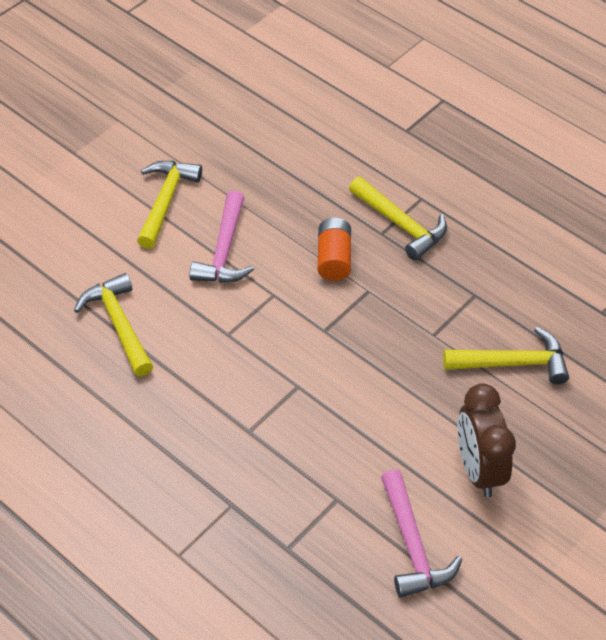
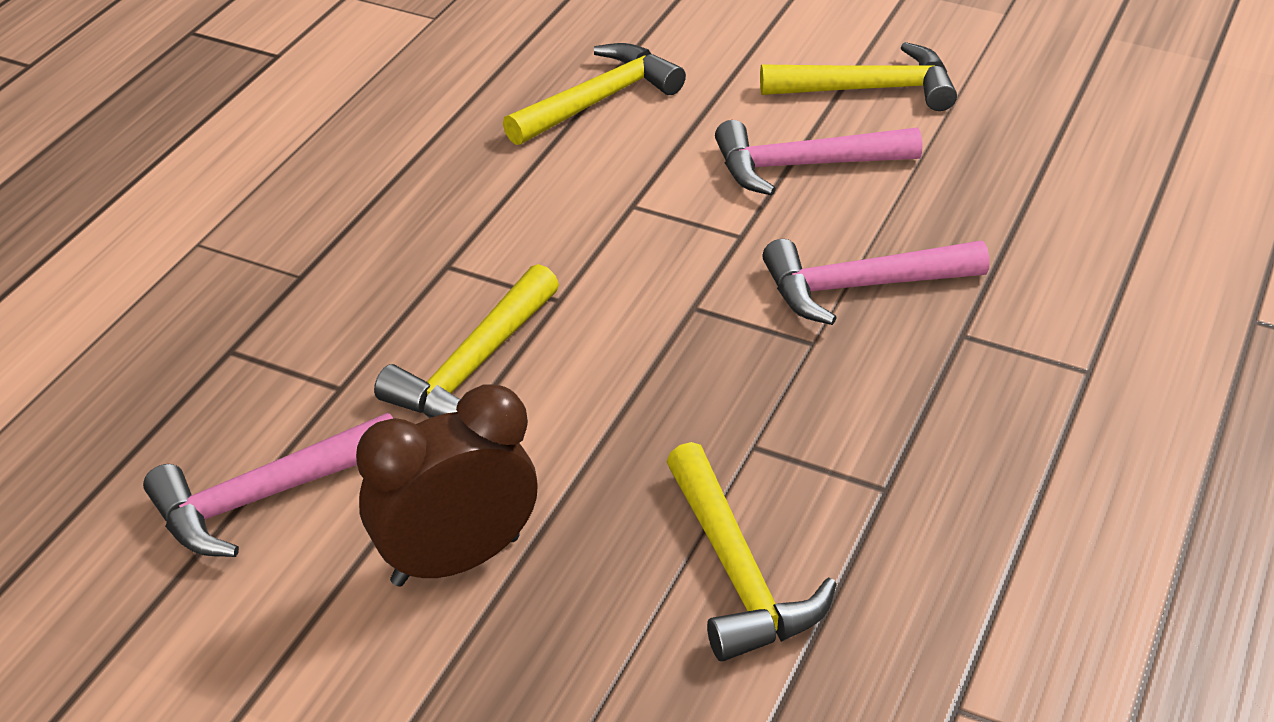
camera: 75 degrees right, 10 degrees down
orange battery [318,218,351,281] -> pink hammer [762,239,990,325]
yellow hammer [349,177,447,261] -> yellow hammer moved to [374,264,559,418]

